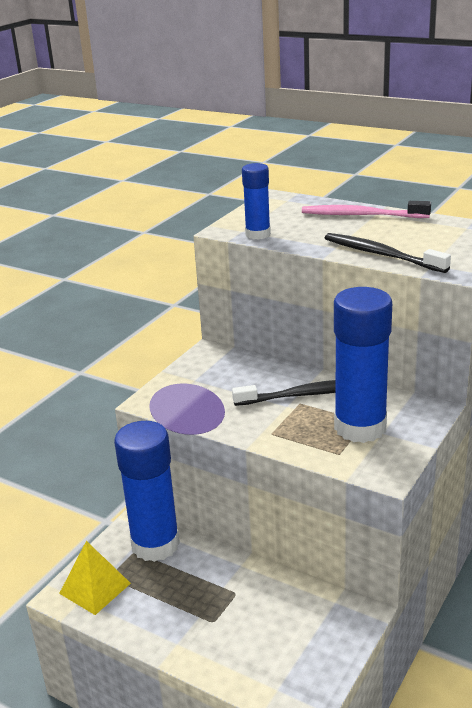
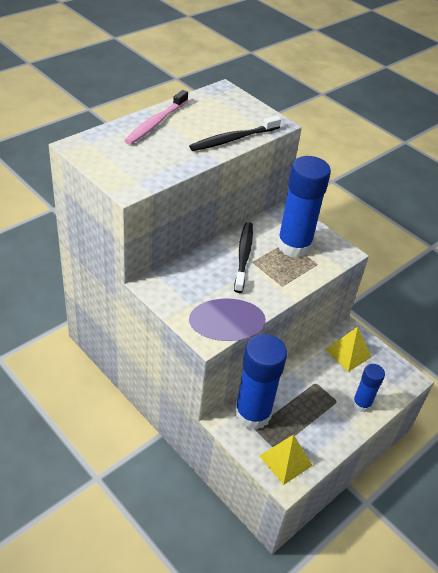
camera: 80 degrees left, 15 degrees up
blue glue stick [242,163,271,240] -> blue glue stick moved to [352,364,385,412]
none -> yellow pyramid [325,326,371,372]

